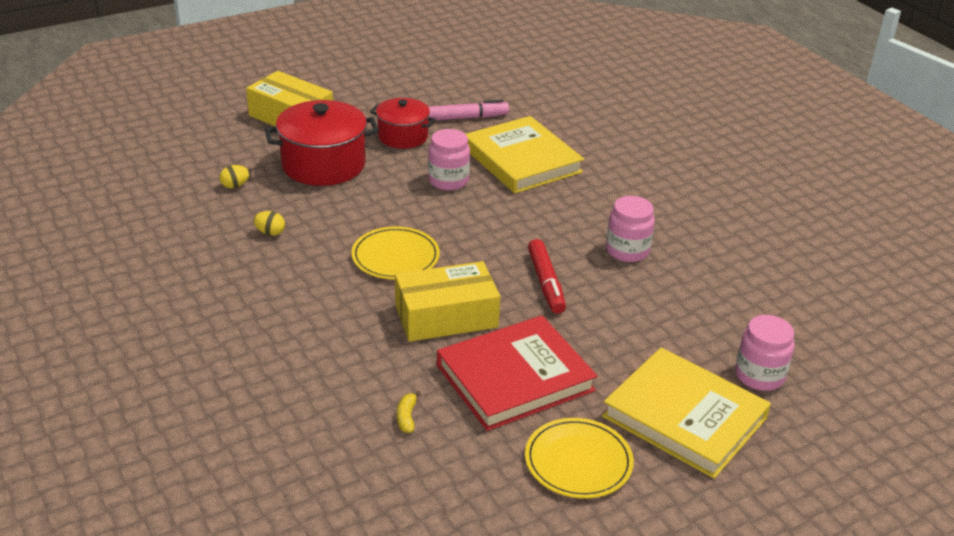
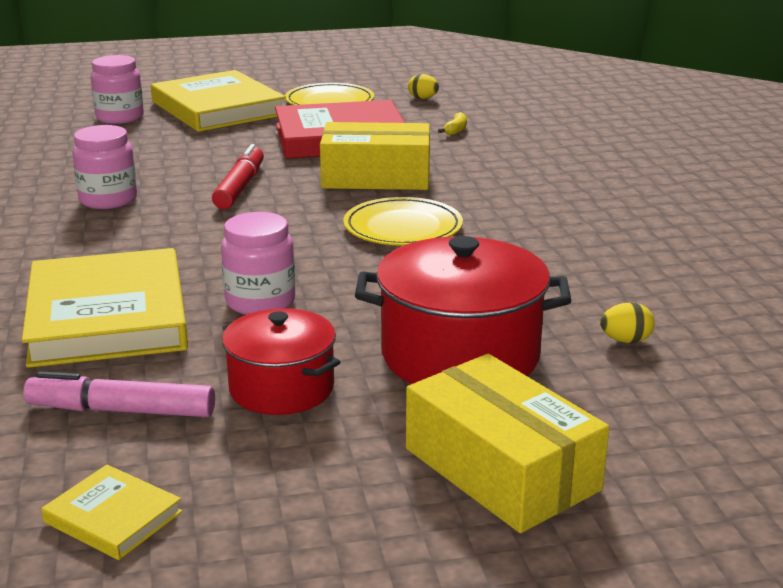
camera: 160 degrees left, 10 degrees down
yellow egg [253,211,285,236] -> yellow egg moved to [408,74,439,99]
none -> yellow book [41,465,182,560]

